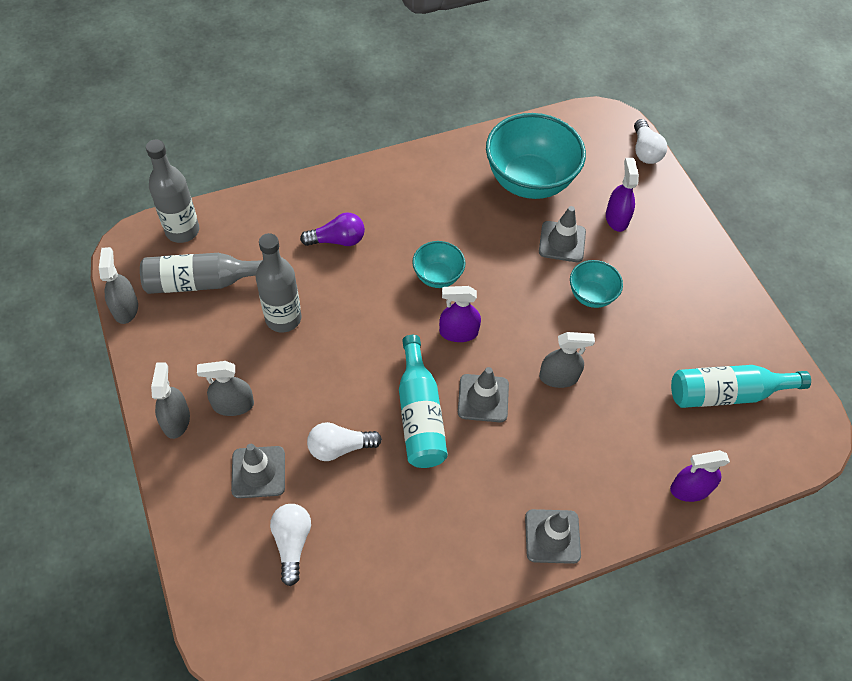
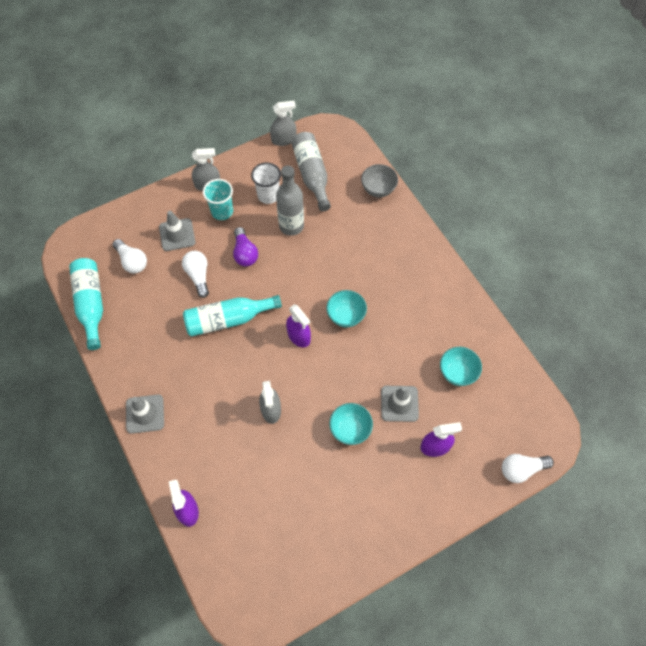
camera: 85 degrees right, 5 degrees up
grey bottle [146,139,199,243] -> none
grey spray bottle [197,361,254,416] -> turquoise cup [203,179,233,220]
white light bulb [270,504,311,586] -> white light bulb turned 60 degrees clockwise [112,239,147,273]
purple light bulb [300,212,365,246] -> purple light bulb moved to [233,227,258,266]
purple spray bottle [439,286,481,342] -> purple spray bottle turned 150 degrees clockwise [286,304,311,348]
grey traffic cone [458,367,509,422] -> none
turquoise bowl [486,113,586,199] -> turquoise bowl [440,347,482,386], size x0.50
turquoise bottle [671,365,811,408] -> turquoise bottle moved to [69,258,103,350]
none -> white cup [251,162,281,204]
none -> grey bowl [361,164,398,198]

